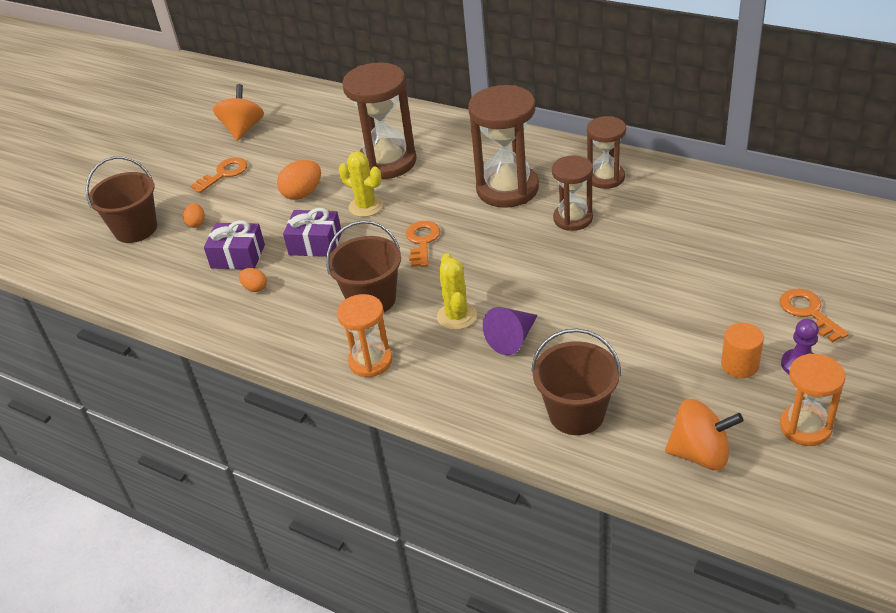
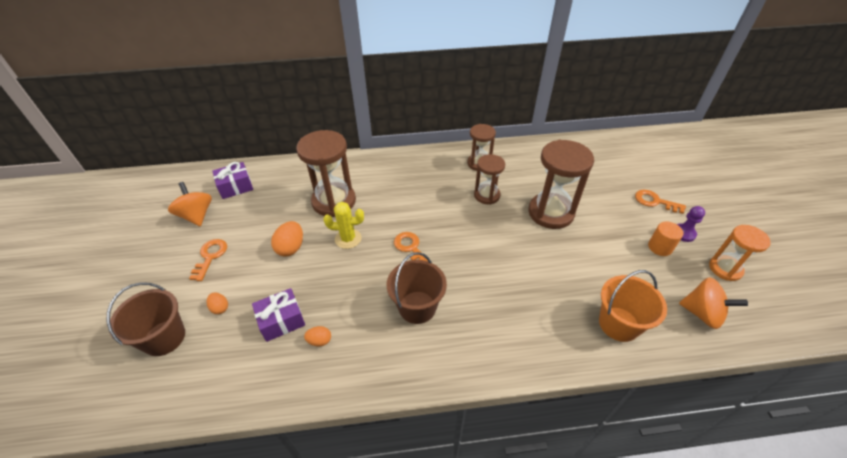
camera: 40 degrees left, 5 degrees up
purple gift [283,208,342,257] -> purple gift moved to [213,162,253,199]
orange hourglass [337,294,393,377] -> none
yellow cactus [437,253,477,330] -> none
brown hourglass [468,85,539,208] -> brown hourglass moved to [528,140,594,229]
purple cone [483,307,538,355] -> none
brown bucket [531,328,621,435] -> orange bucket [599,270,667,342]
orange spinning top [665,399,744,470] -> orange spinning top turned 60 degrees clockwise [679,277,748,329]

